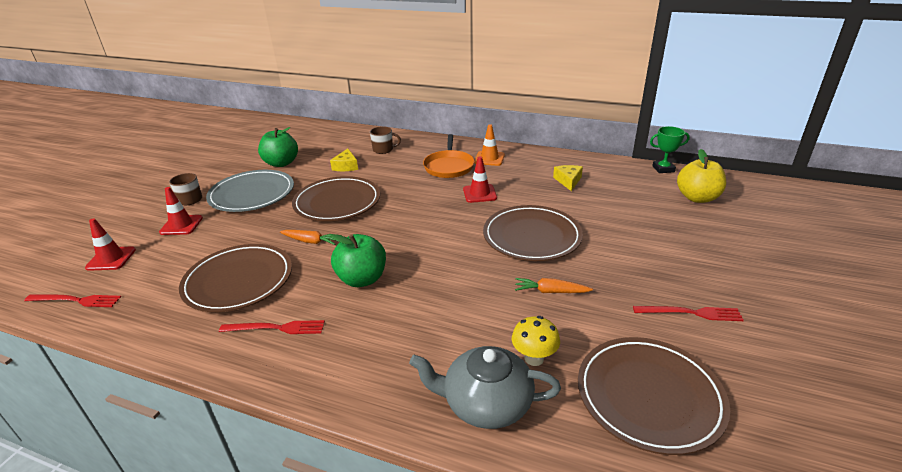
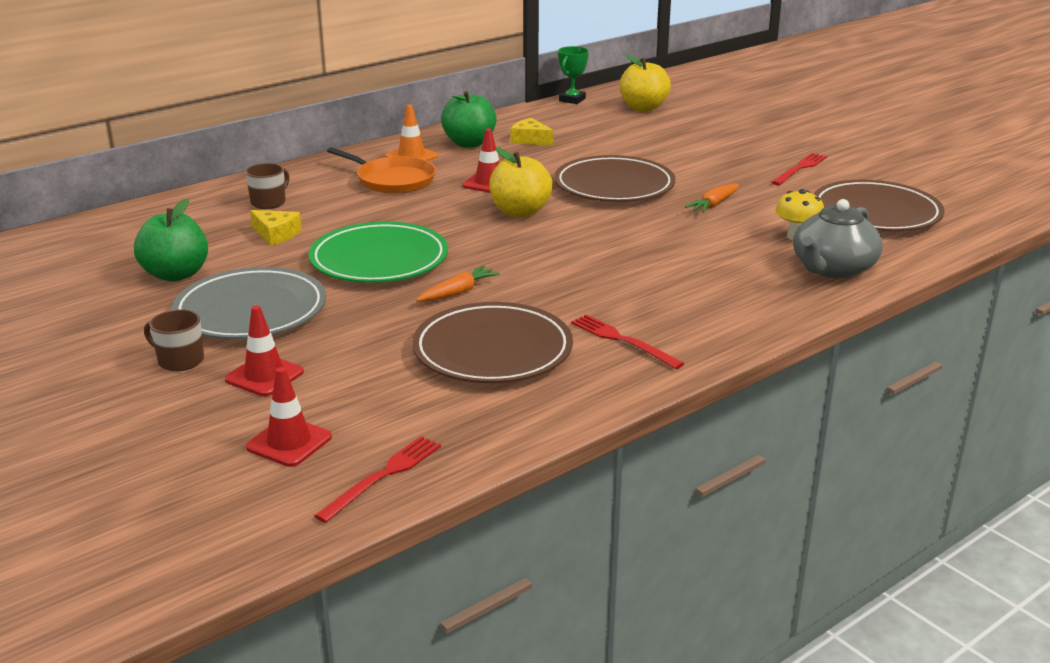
camera: 60 degrees left, 5 degrees down
red fork [219,320,325,334] -> red fork turned 75 degrees counterclockwise [571,314,685,369]
brown plate [292,176,380,221] -> green plate [309,221,448,283]
green apple [331,234,386,287] -> green apple moved to [441,91,497,147]
none -> yellow apple [489,147,553,218]

